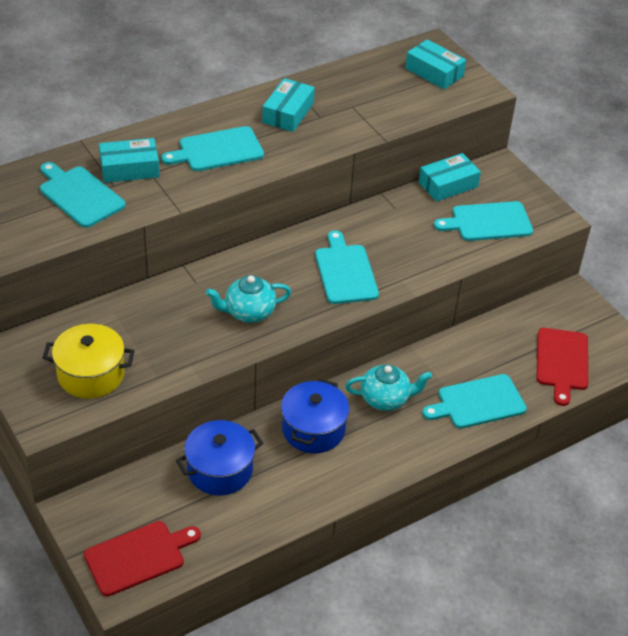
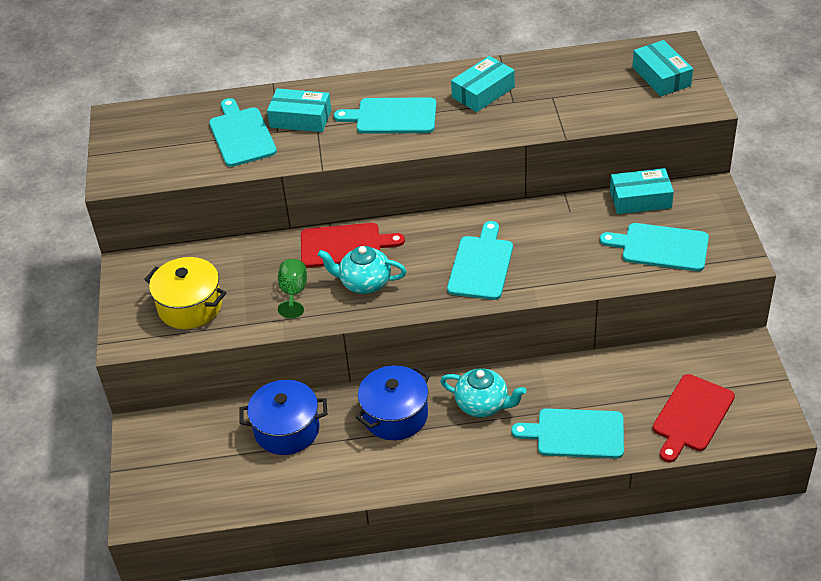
camera: 30 degrees right, 0 degrees up
red cutting board [84,521,201,596] -> red cutting board moved to [301,223,405,268]
none -> green goblet [278,259,307,318]

